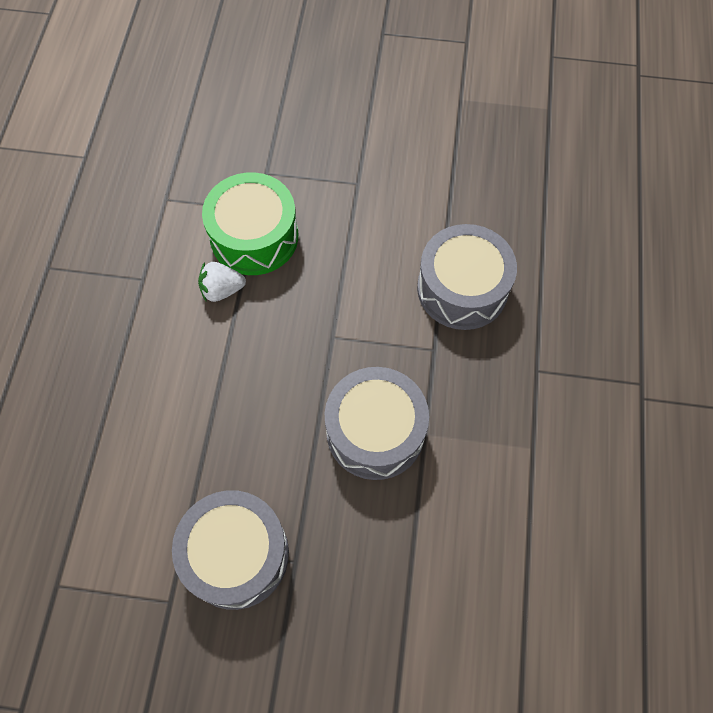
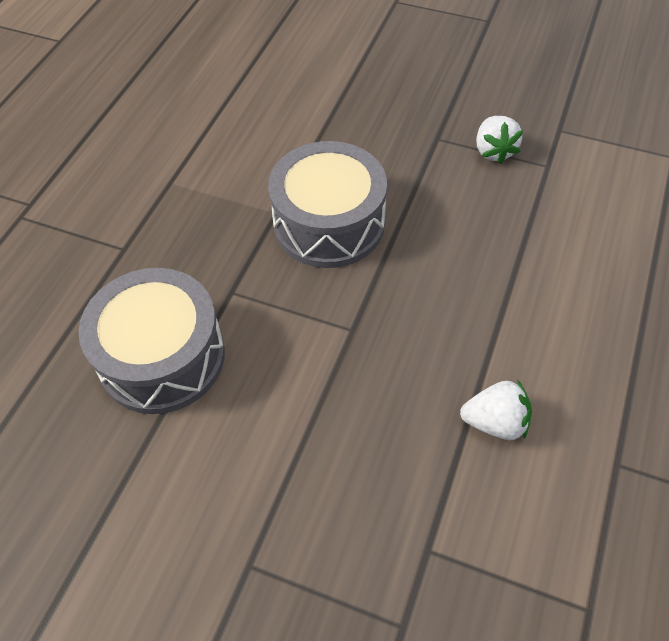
camera: 165 degrees left, 10 degrees down
grey drum [172,490,289,610] -> white strawberry [476,116,523,164]
green drum [202,172,298,275] -> none

